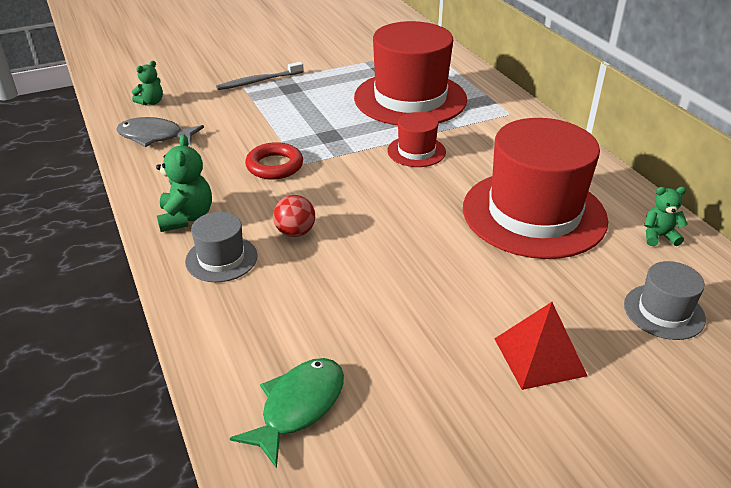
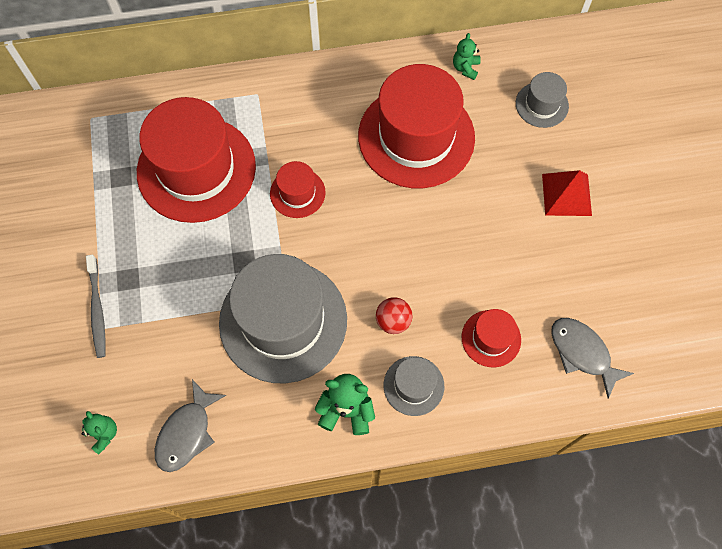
camera: 75 degrees left, 30 degrees up
green fish [230,358,344,469] -> grey fish [551,318,634,399]
red ring [245,142,303,180] -> grey hat [219,254,347,384]
none -> red hat [462,309,521,367]

